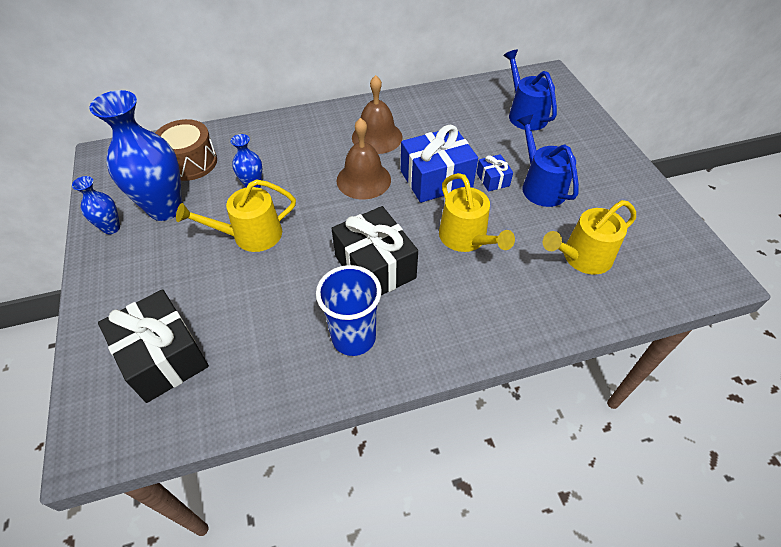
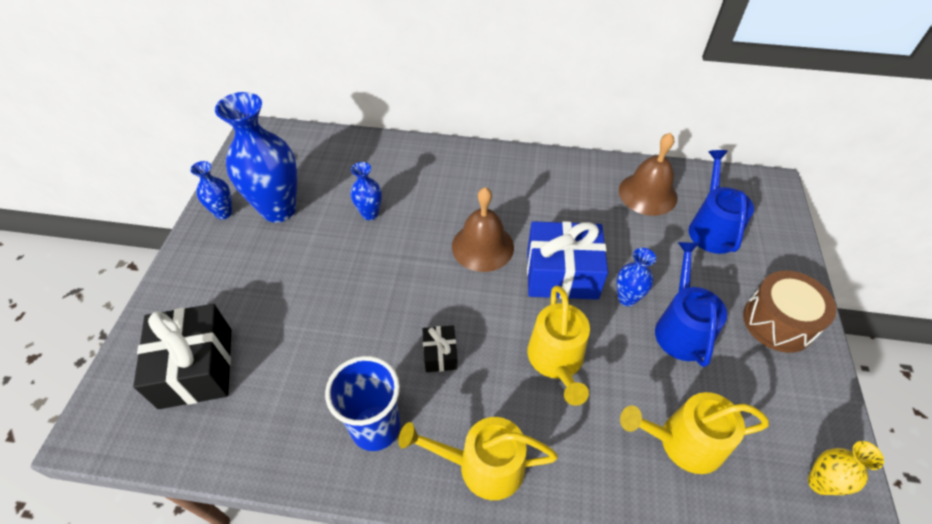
camera: 25 degrees right, 0 degrees up
brown drum [155,119,217,181] -> brown drum moved to [743,271,836,353]
yellow watering can [176,179,296,252] -> yellow watering can moved to [398,417,558,500]
black gift [331,206,418,295] -> black gift [422,325,458,372], size x0.48
brown bell [352,75,402,154] -> brown bell moved to [619,133,678,216]
blue gift [476,154,513,192] -> blue vase [617,248,656,306]
none -> yellow vase [808,441,884,495]

